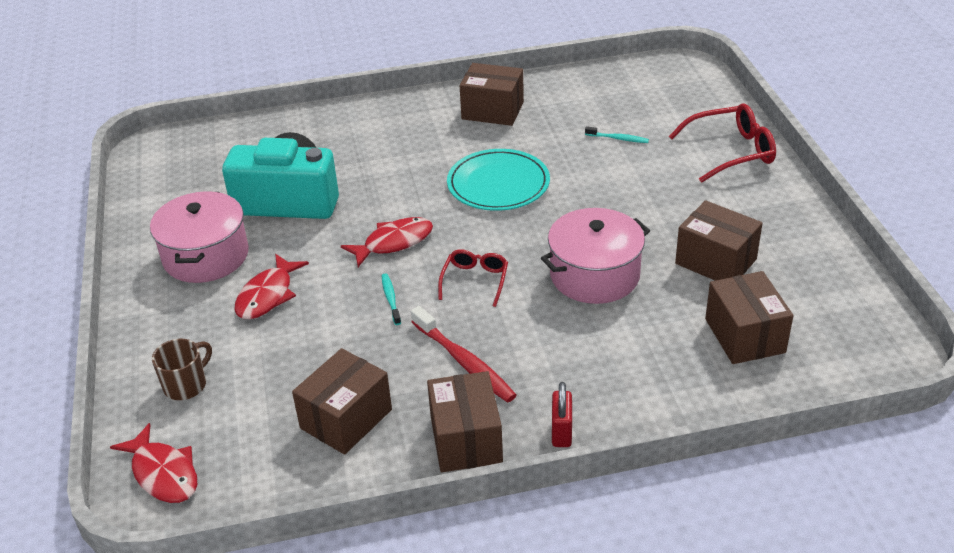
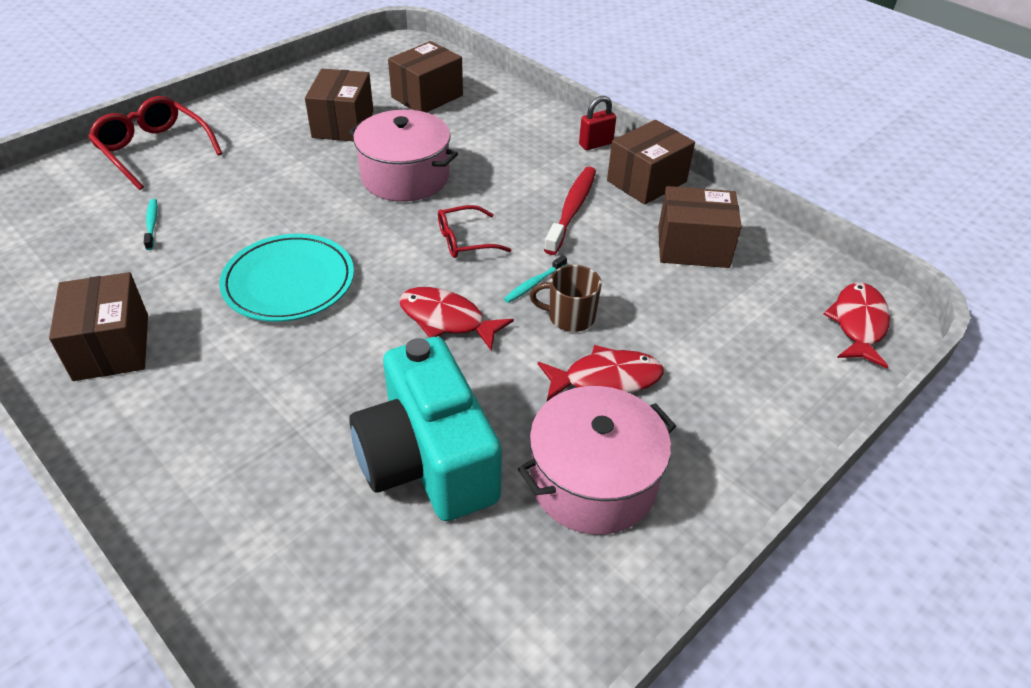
camera: 125 degrees left, 5 degrees up
brown mug [152,339,212,400] -> brown mug moved to [530,265,602,332]

